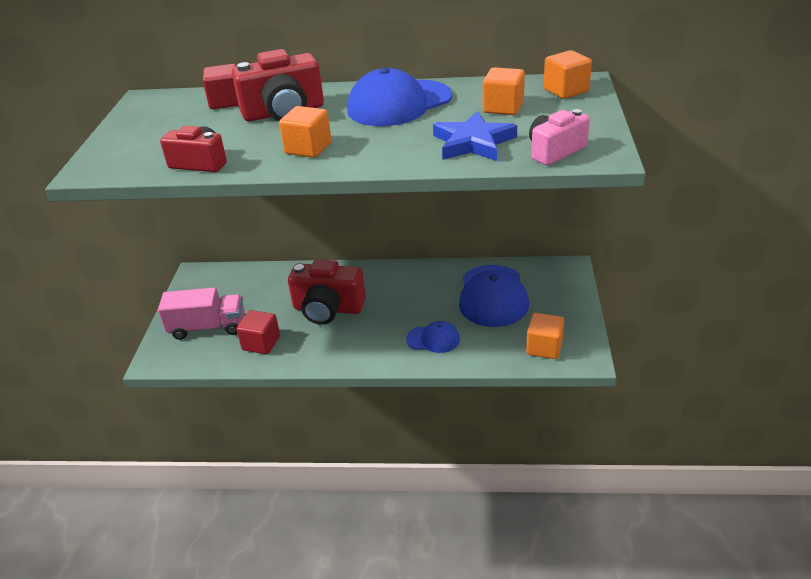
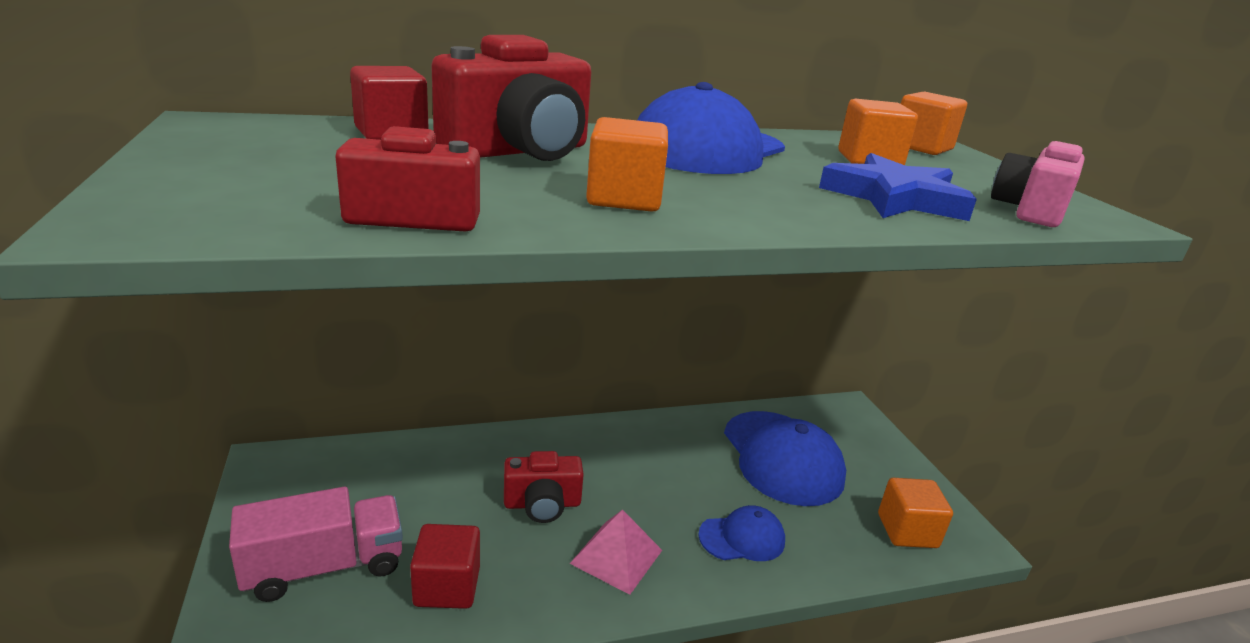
camera: 25 degrees left, 10 degrees down
red camera [288,259,366,325] -> red camera [504,451,584,523], size x0.63
none -> pink pyramid [570,509,662,595]

